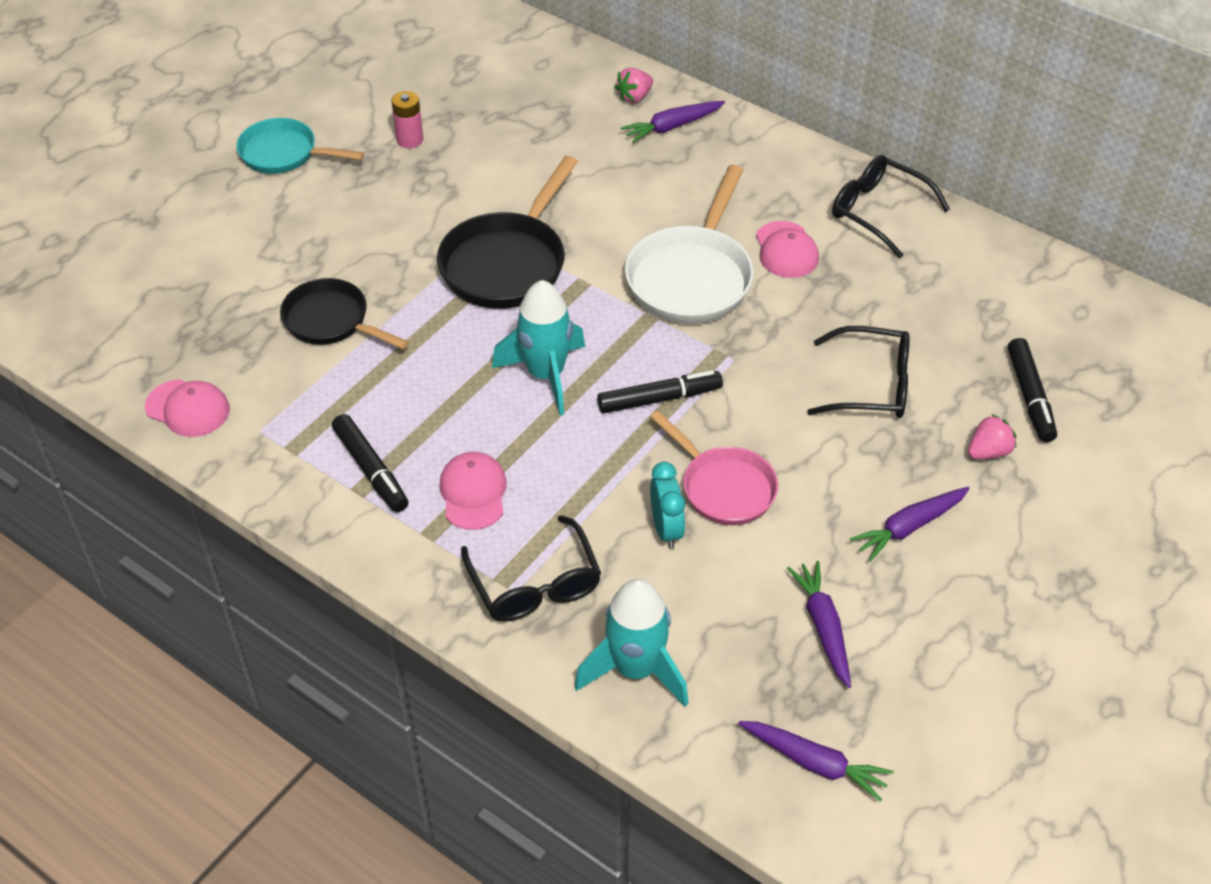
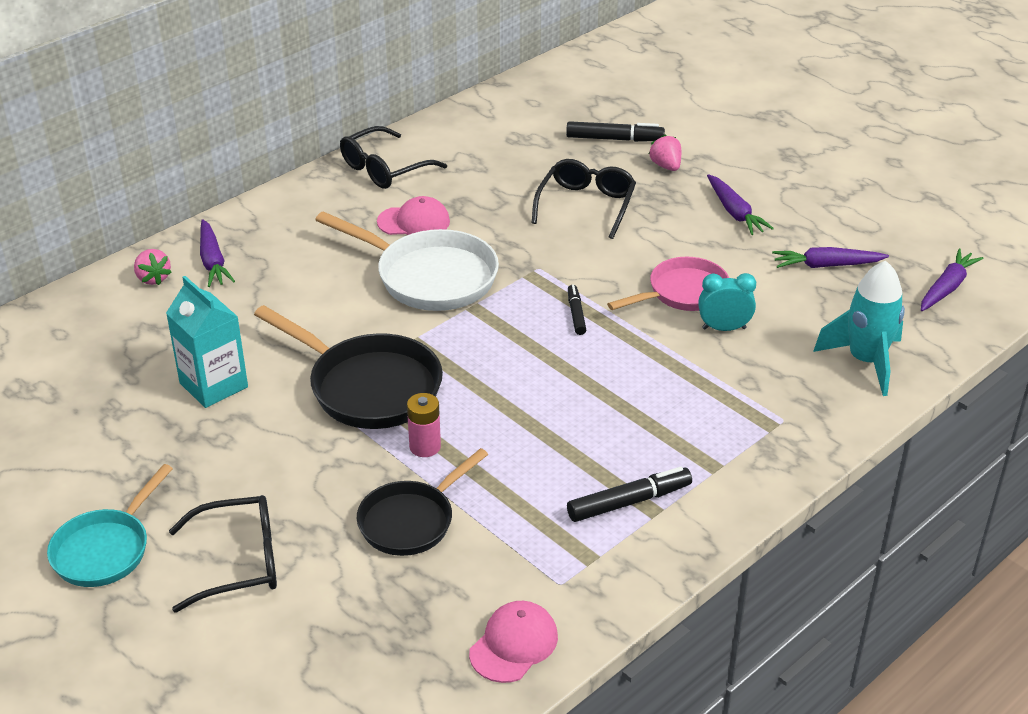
camera: 80 degrees left, 10 degrees down
pink battery [391,91,423,148] -> pink battery moved to [407,393,441,457]
pink cap [439,452,507,530] -> none
black glasses [461,515,601,622] -> black glasses moved to [169,495,277,613]
turquoise rocket [492,280,585,415] -> none
black marker [597,370,723,414] -> black marker [568,285,586,335], size x0.62
none -> turquoise carton [166,276,248,408]

